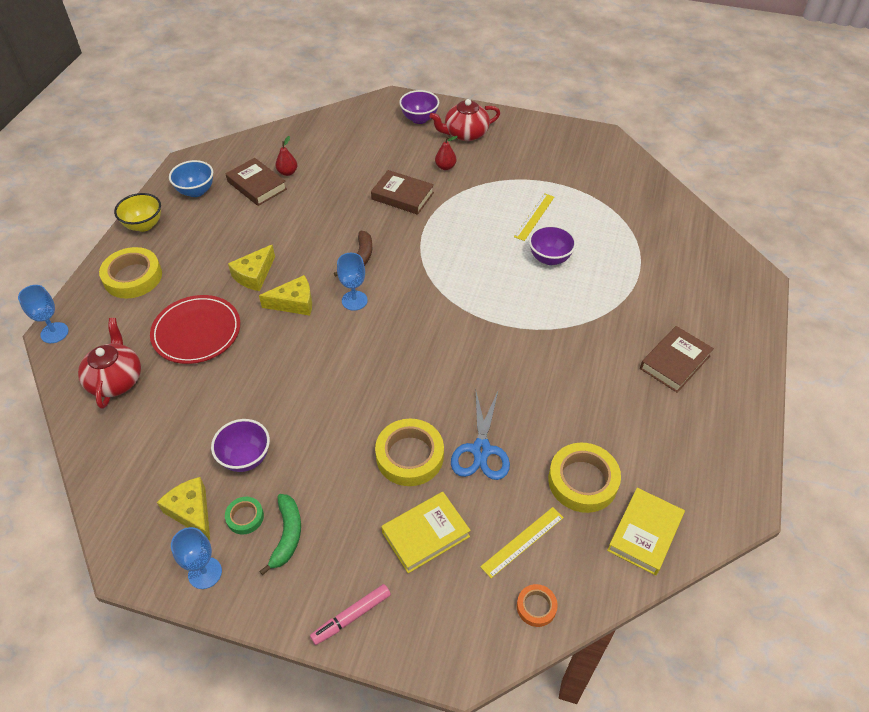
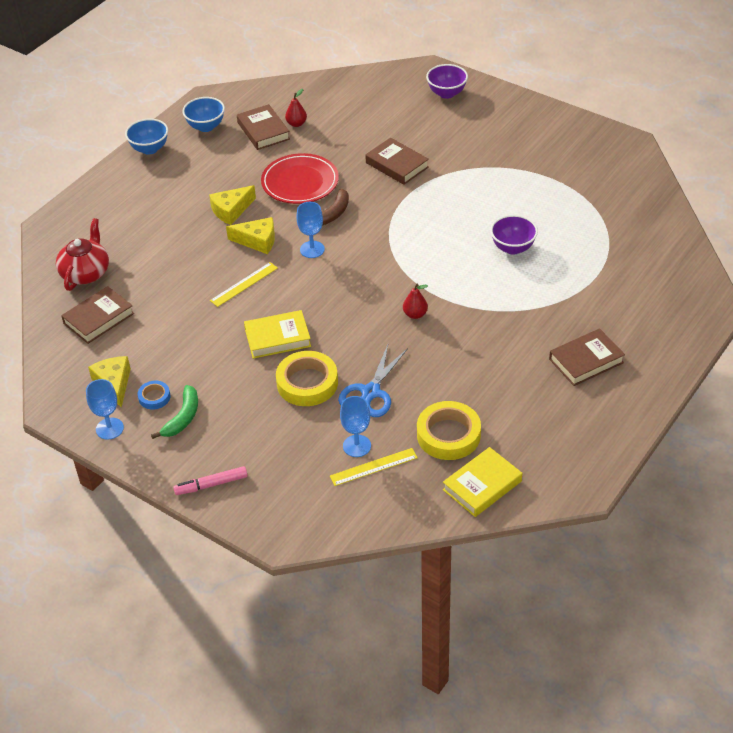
camera: 20 degrees right, 5 degrees down
blue goblet [18,285,69,343] -> blue goblet moved to [340,396,371,457]
yellow tape [99,247,162,299] -> none
yellow bowl [114,193,161,232] -> blue bowl [125,119,168,155]
red plate [150,295,240,364] -> red plate moved to [261,153,339,204]
purple bowl [211,419,270,472] -> none
green tape [225,497,264,535] -> blue tape [138,381,170,410]
yellow book [381,492,471,573] -> yellow book moved to [244,310,311,359]
red teapot [429,99,500,141] -> none
red pear [435,136,458,170] -> red pear moved to [403,284,428,319]
yellow ruler [514,193,554,241] -> yellow ruler moved to [210,262,278,307]
orange tape [517,584,558,627] -> none
none -> brown book [61,286,134,344]

